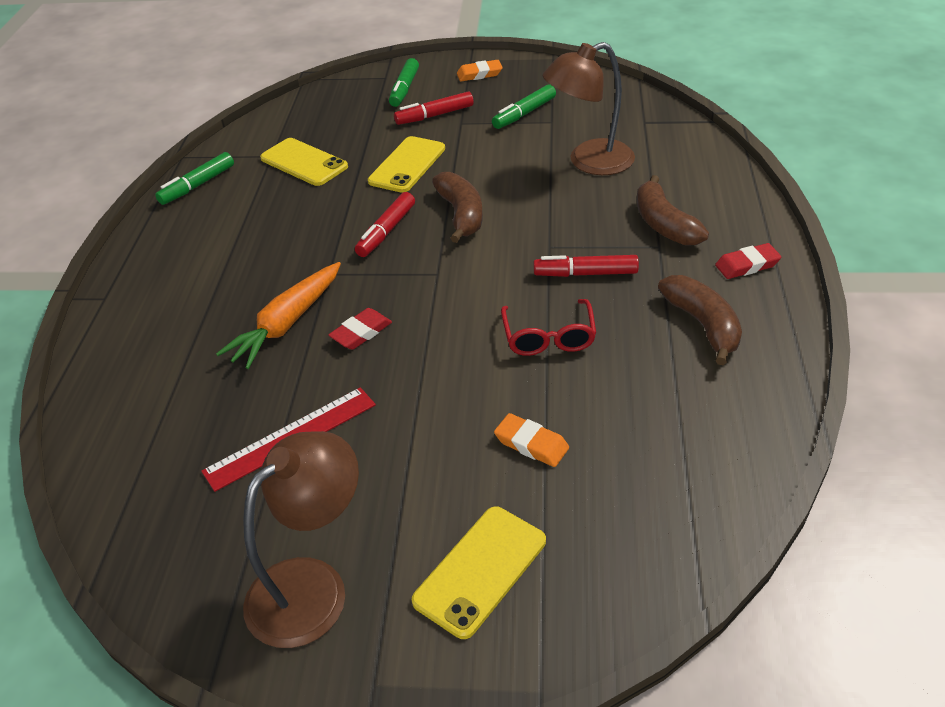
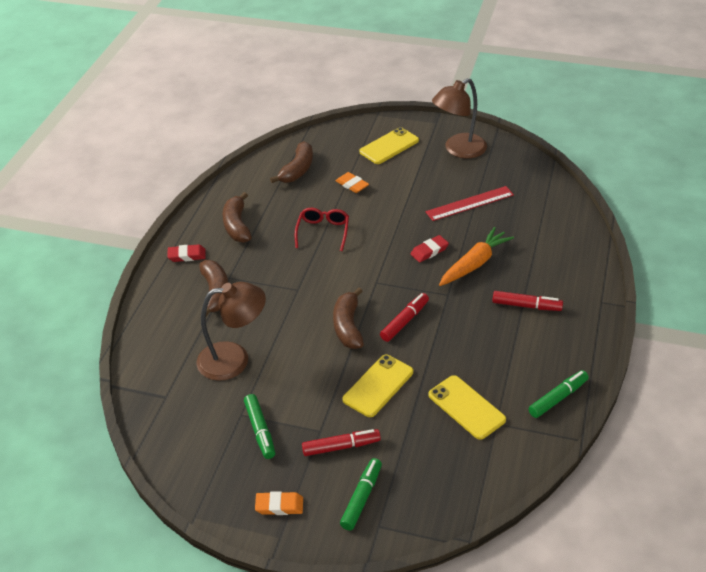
camera: 170 degrees left, 0 degrees up
green marker [492,84,556,129] -> green marker turned 105 degrees clockwise [244,394,275,459]
red marker [534,255,639,277] -> red marker moved to [492,291,563,311]
none -> brown banana [270,141,313,183]

